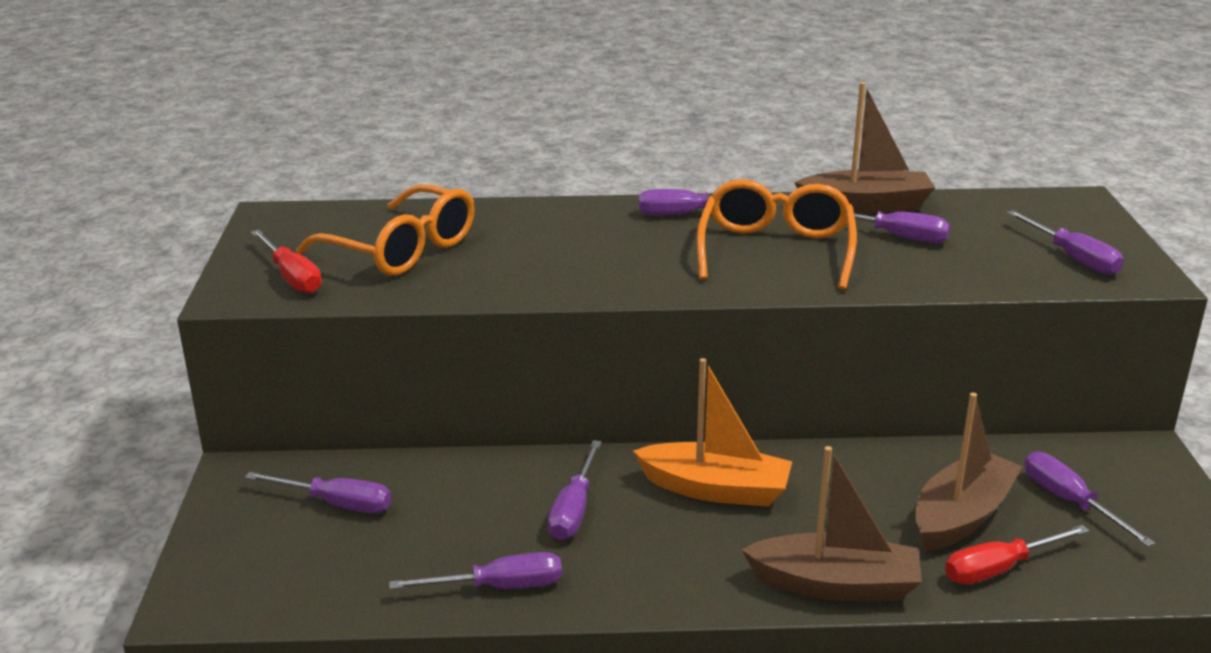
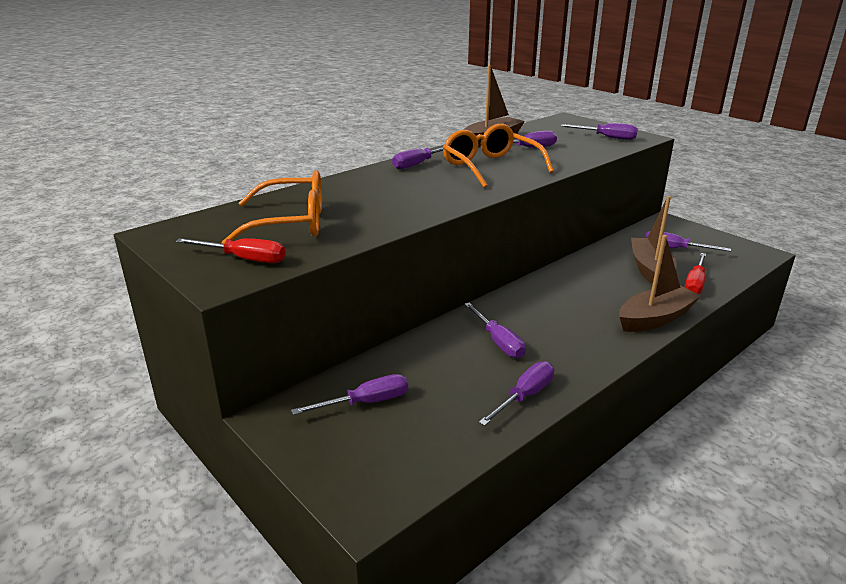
camera: 40 degrees left, 0 degrees up
orange boat [633,358,792,507] -> none

